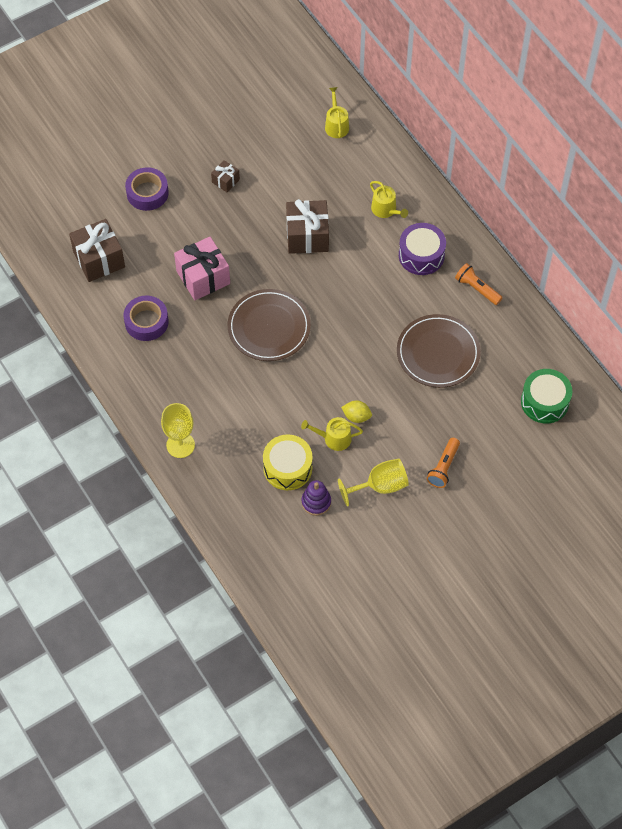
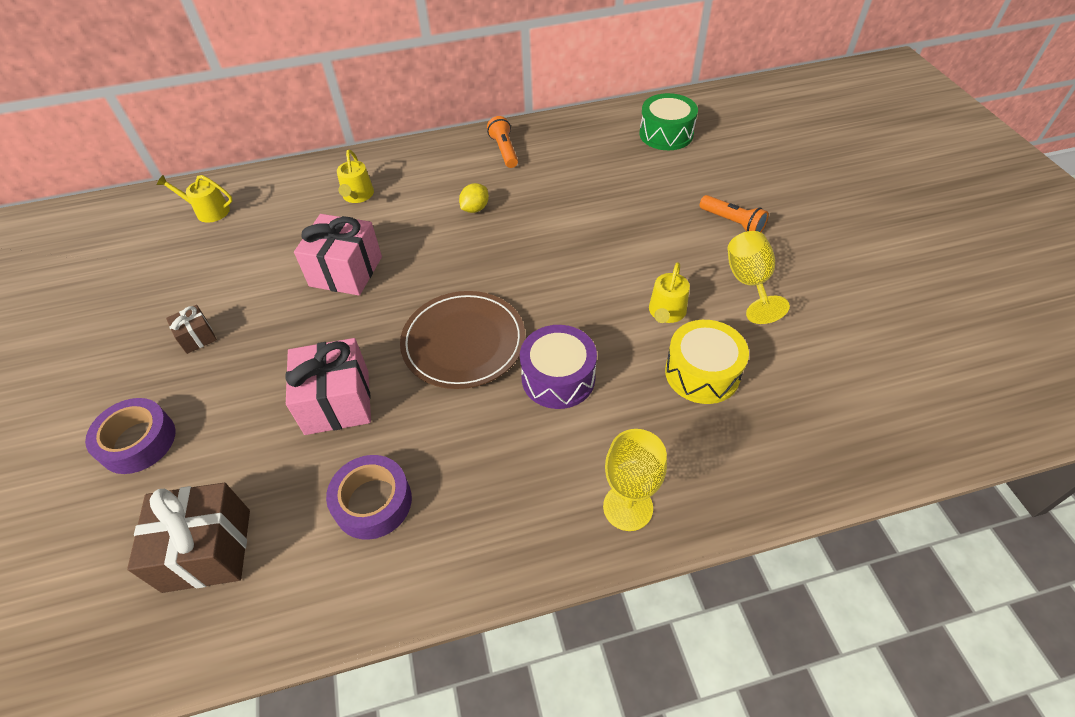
camera: 70 degrees left, 10 degrees down
brown gift [286,199,329,254] -> pink gift [294,214,382,295]
purple stacking toy [301,480,331,516] -> none
yellow lemon [341,401,372,423] -> yellow lemon moved to [459,183,489,213]
yellow watering can [370,181,408,218] -> yellow watering can turned 105 degrees clockwise [337,150,374,203]
brown plate [397,314,481,388] -> none
purple drum [399,223,446,275] -> purple drum moved to [520,325,597,409]
orange flashlight [455,263,503,305] -> orange flashlight turned 105 degrees clockwise [487,116,518,168]

